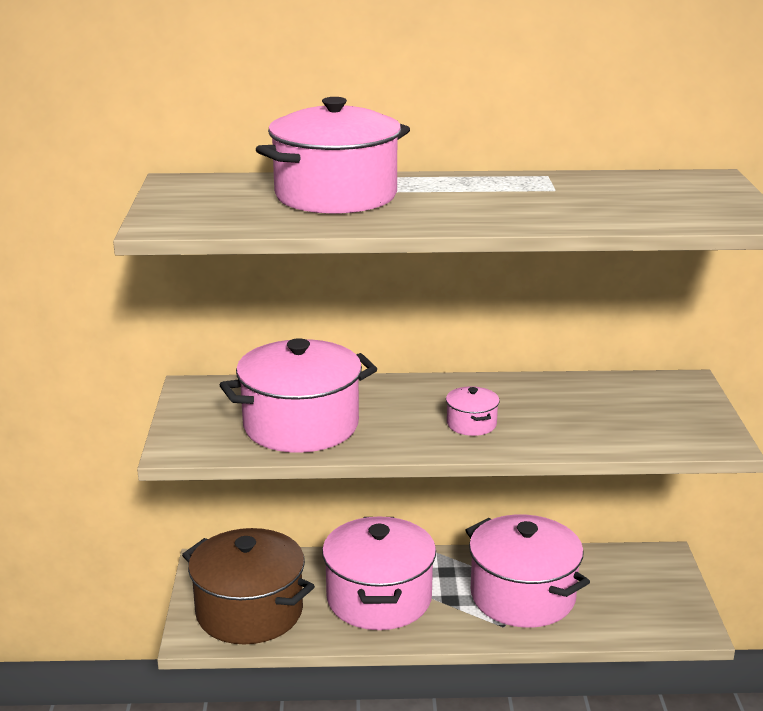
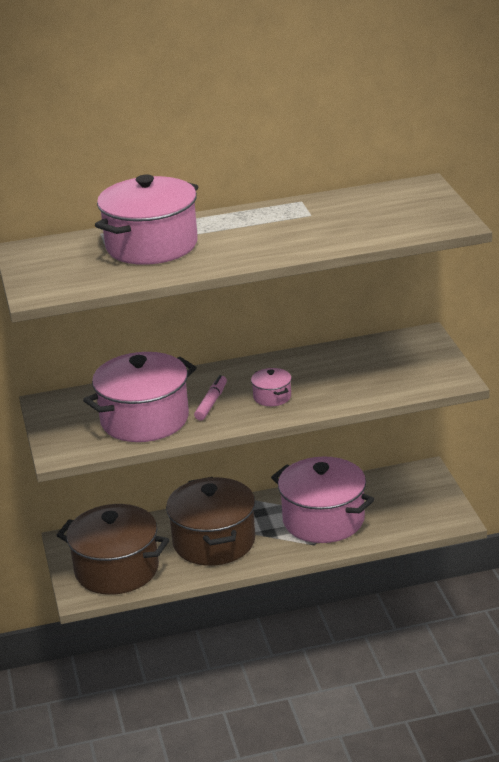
camera: 10 degrees left, 5 degrees up
pink pot [322,517,436,630] -> brown pot [166,477,255,566]
none -> pink marker [194,375,227,421]

